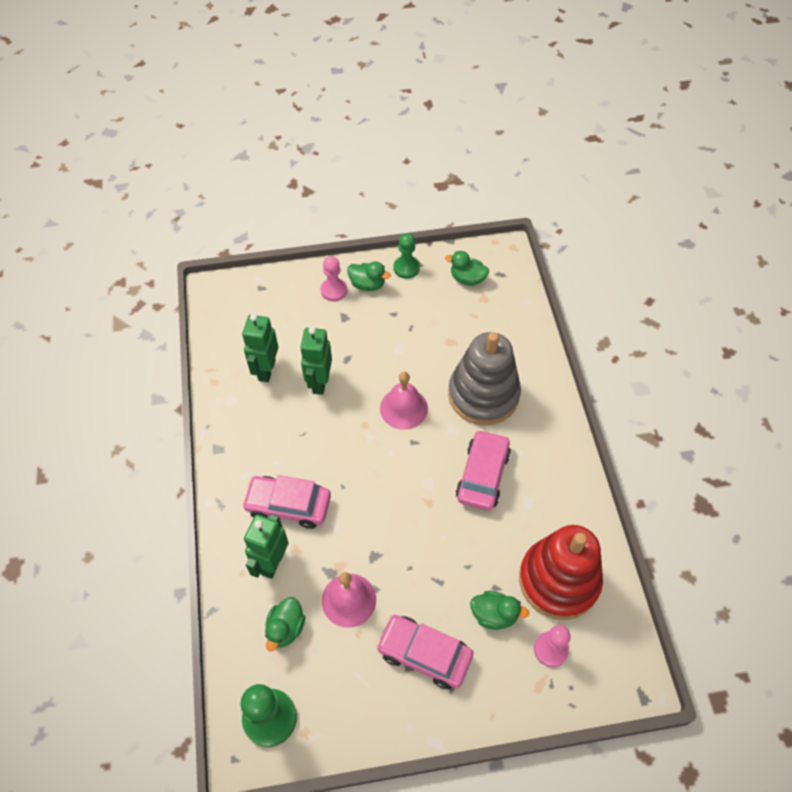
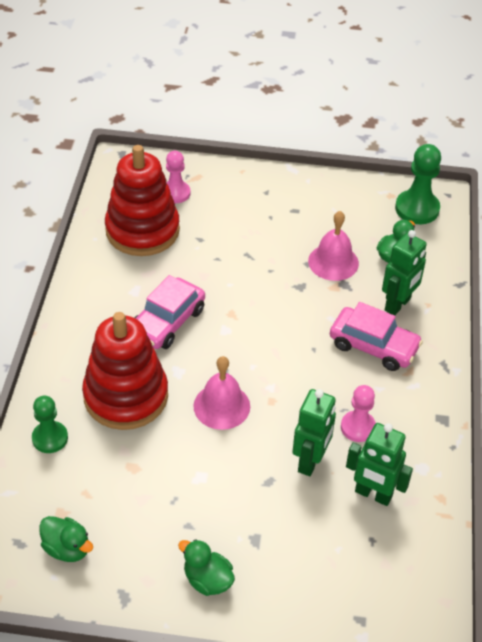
camera: 165 degrees left, 10 degrees down
green robot [242,314,278,382] -> green robot turned 90 degrees clockwise [346,423,413,506]
pink pawn [320,256,347,301] -> pink pawn moved to [341,385,376,442]
pink car [376,615,473,690] -> none
green pawn [393,233,420,279] -> green pawn moved to [32,396,68,453]
grey stacking toy [448,332,521,425] -> red stacking toy [82,312,168,430]
green duck [470,591,529,630] -> none

